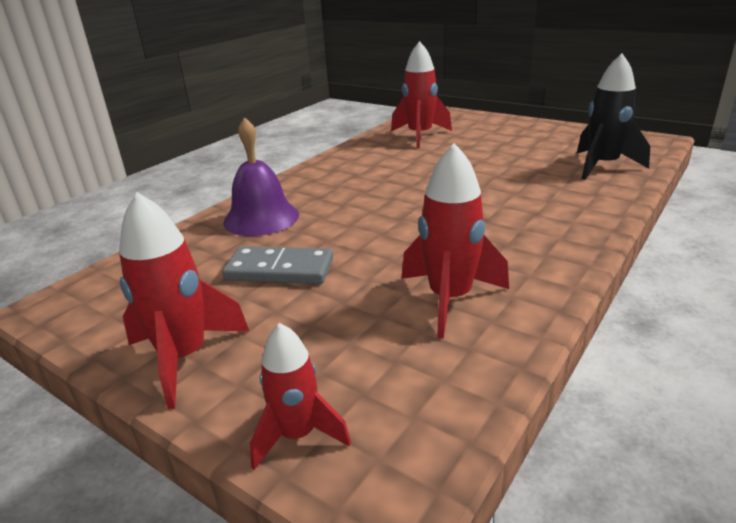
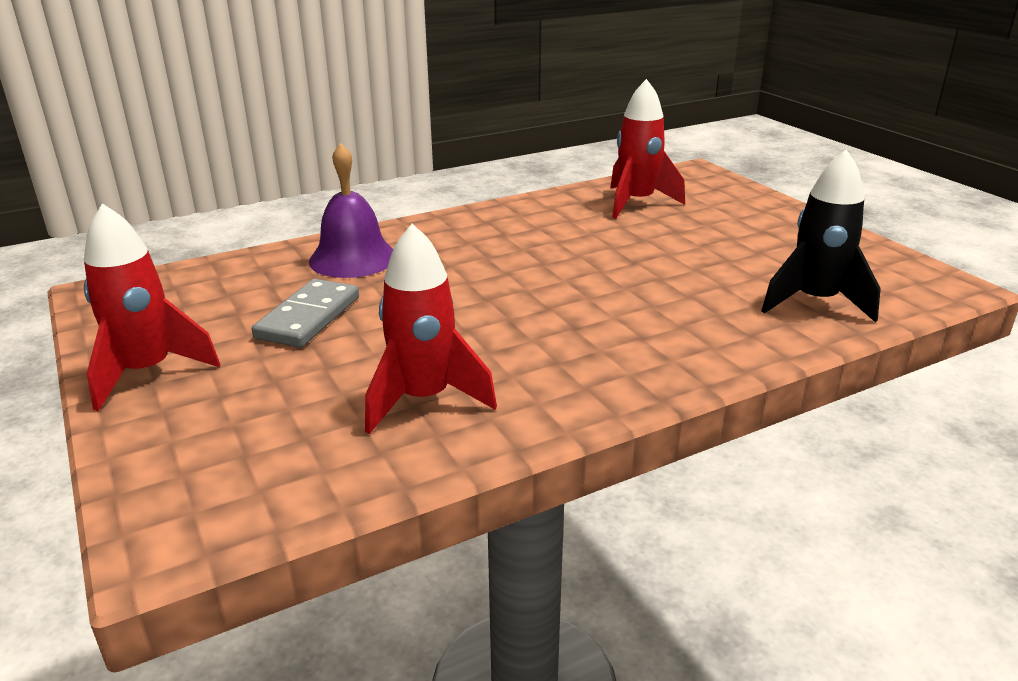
camera: 25 degrees right, 0 degrees up
grey domino [222,246,333,284] -> grey domino turned 75 degrees clockwise [252,279,359,348]
red rocket [250,323,351,470] -> none

